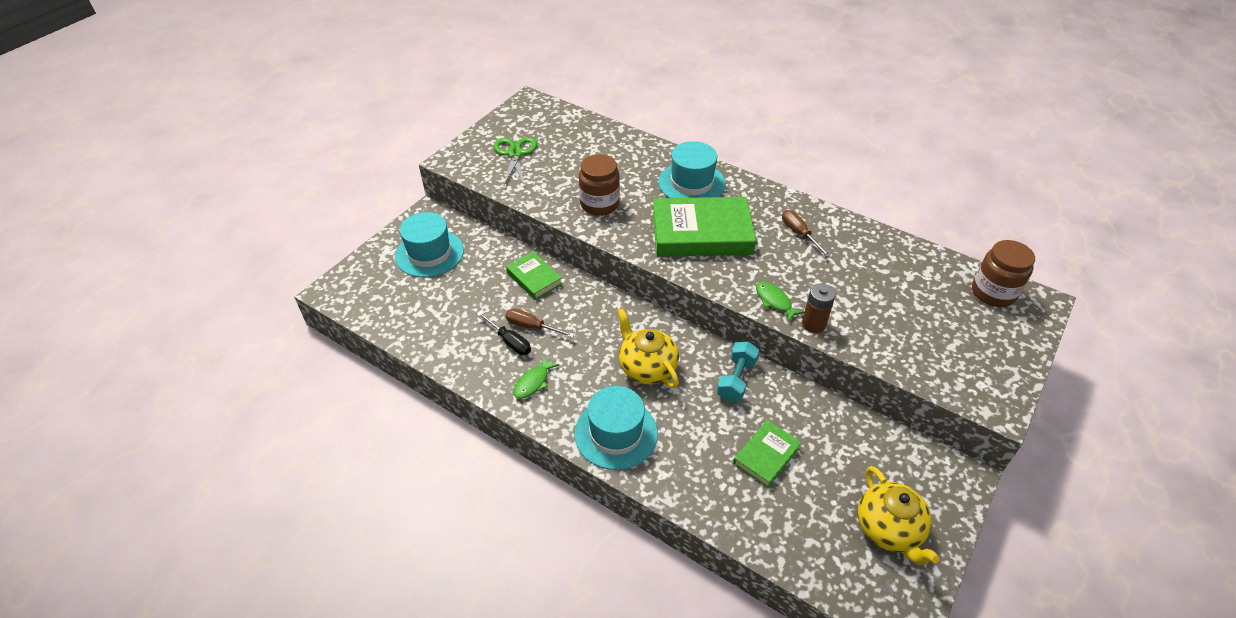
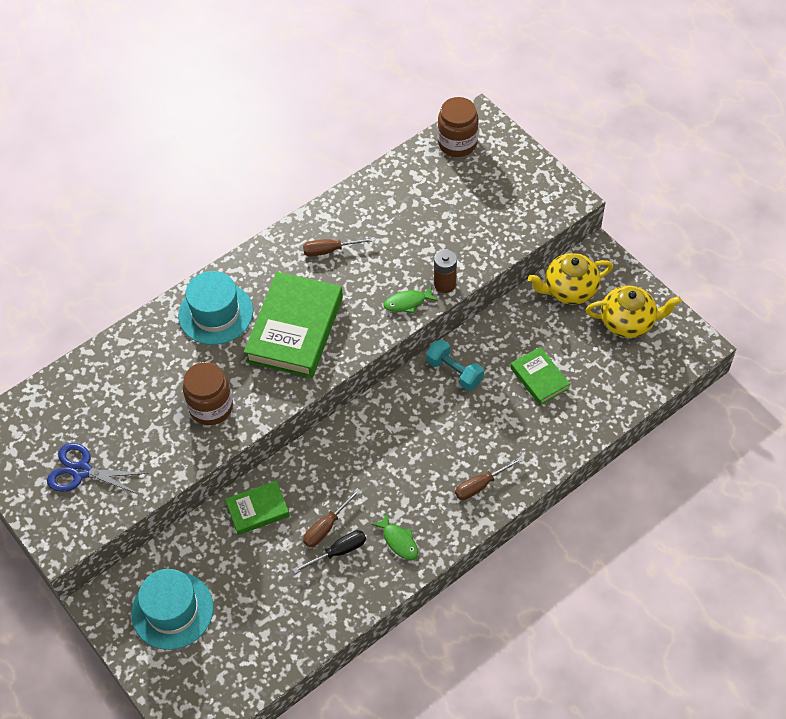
camera: 70 degrees left, 10 degrees up
green scissors [494,137,537,186] -> blue scissors [47,443,148,495]
turquoise hat [574,386,658,470] -> brown screwdriver [455,457,523,500]
yellow teapot [617,308,679,388] -> yellow teapot moved to [528,253,613,304]

